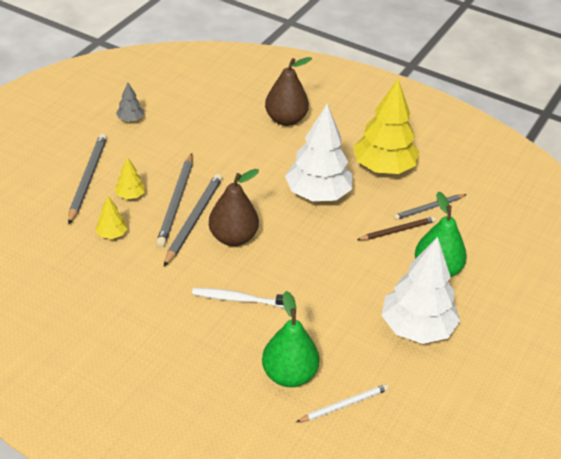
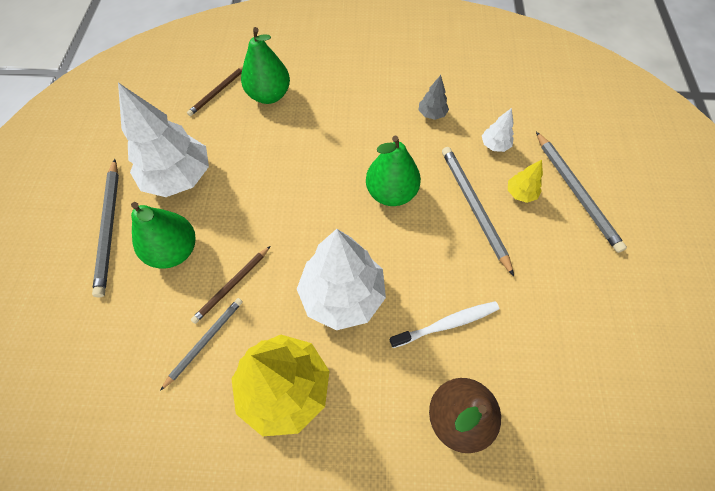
camera: 155 degrees right, 20 degrees up
yellow tree [95,196,127,239] -> white tree [482,108,514,152]
grey tree [116,83,144,122] -> grey tree moved to [419,75,449,120]
grey pencil [164,174,222,266] -> grey pencil moved to [92,159,119,297]
white toothbrush [192,288,294,308] -> white toothbrush moved to [389,301,499,348]
brown pear [209,169,259,246] -> green pear [366,135,421,206]
white pencil [296,384,389,422] -> brown pencil [187,66,243,116]

